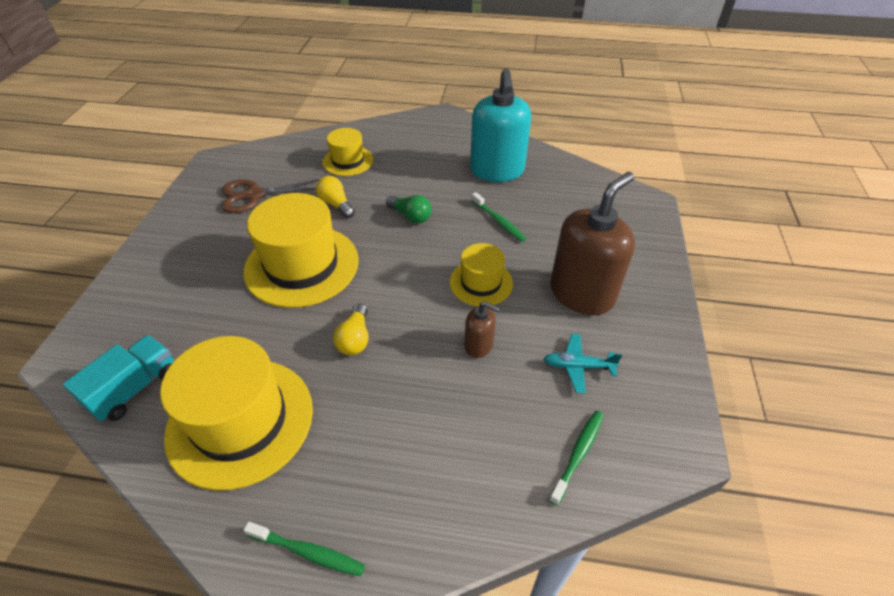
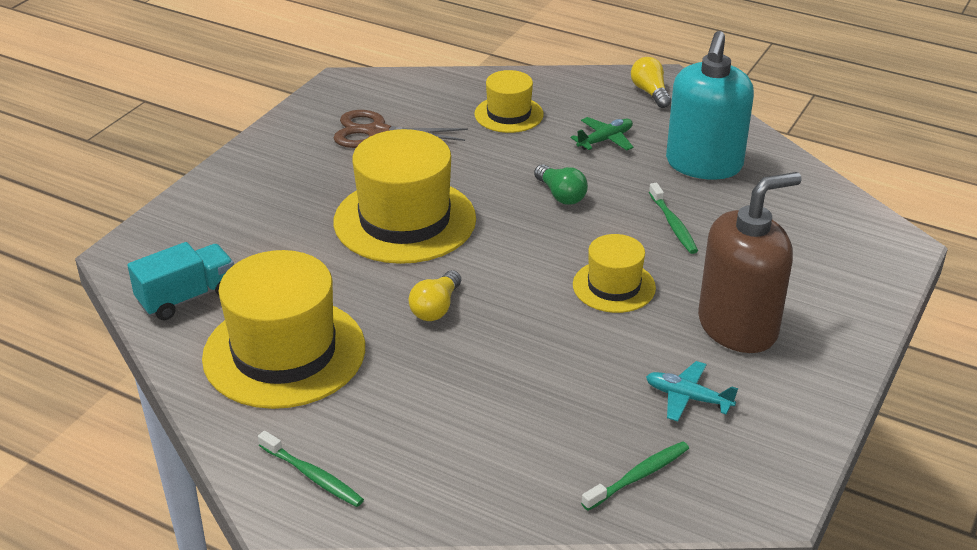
camera: 20 degrees right, 10 degrees down
yellow light bulb [316,176,355,218] -> yellow light bulb moved to [631,57,671,108]
brown soap dispenser [465,301,500,358] -> none
none -> green plane [571,117,633,150]

